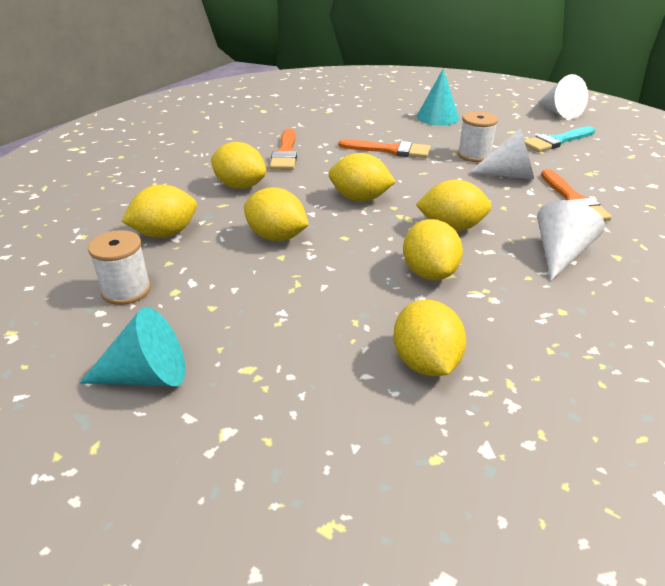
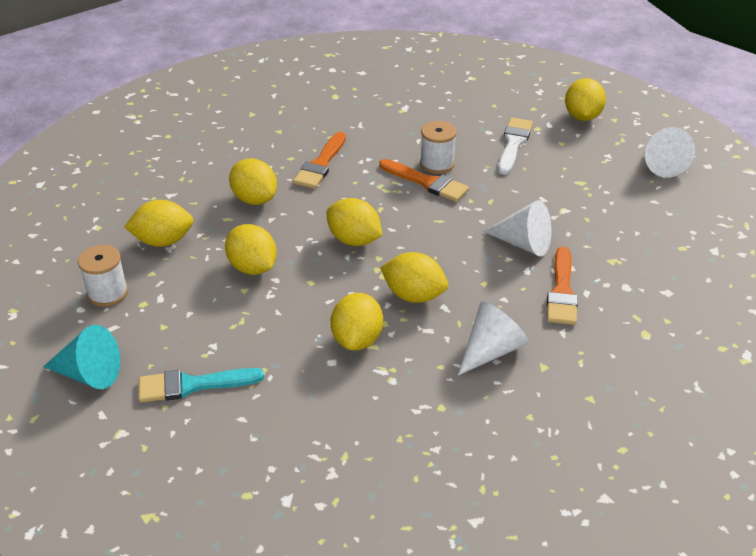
camera: 20 degrees right, 5 degrees up
yellow lemon [393,300,466,376] -> yellow lemon moved to [565,78,606,121]
turquoise cone [416,68,459,126] -> white brush [498,118,533,175]
white spool [458,111,498,162] -> white spool moved to [420,121,457,174]
turquoise brush [524,126,595,152] -> turquoise brush moved to [139,368,264,403]

